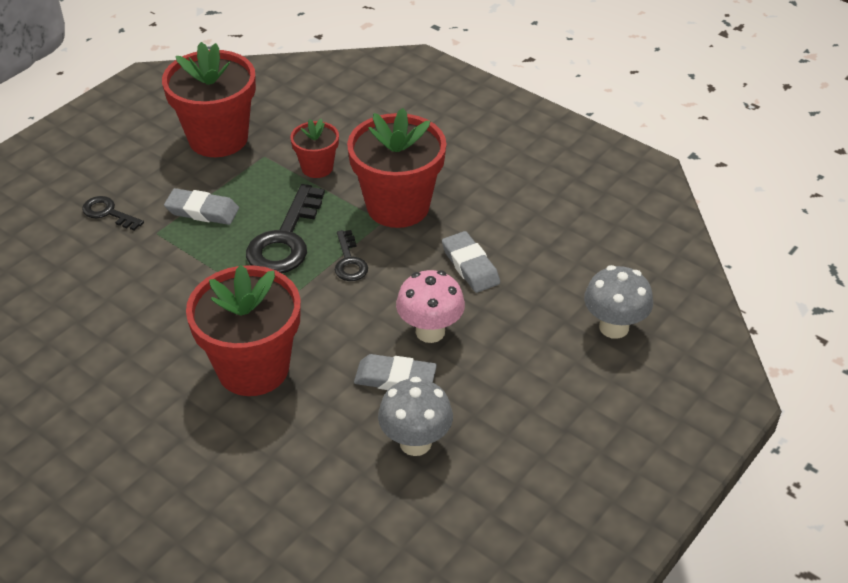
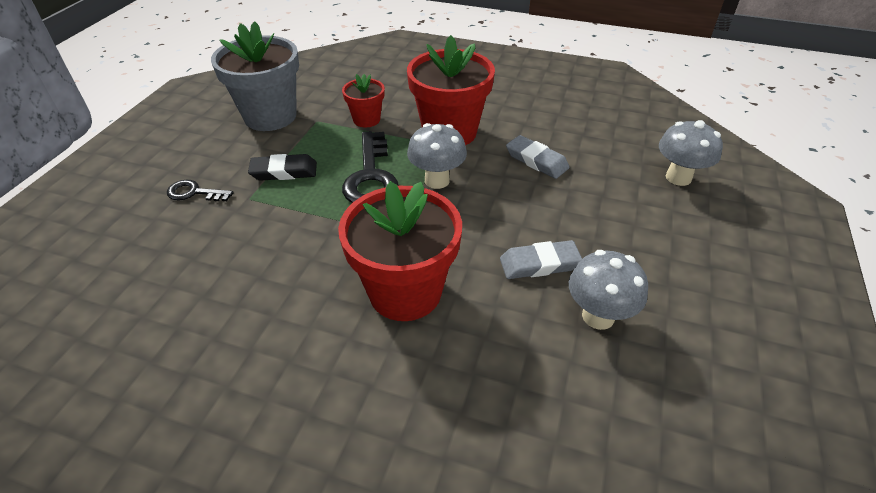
camera: 20 degrees left, 0 degrees up
red flower pot [162,42,256,157] -> grey flower pot [211,21,299,131]
grey eraser [164,188,239,225] -> black eraser [248,154,317,181]
black key [335,230,368,281] -> grey mushroom [407,123,467,189]
pink mushroom [396,270,465,343] -> none

